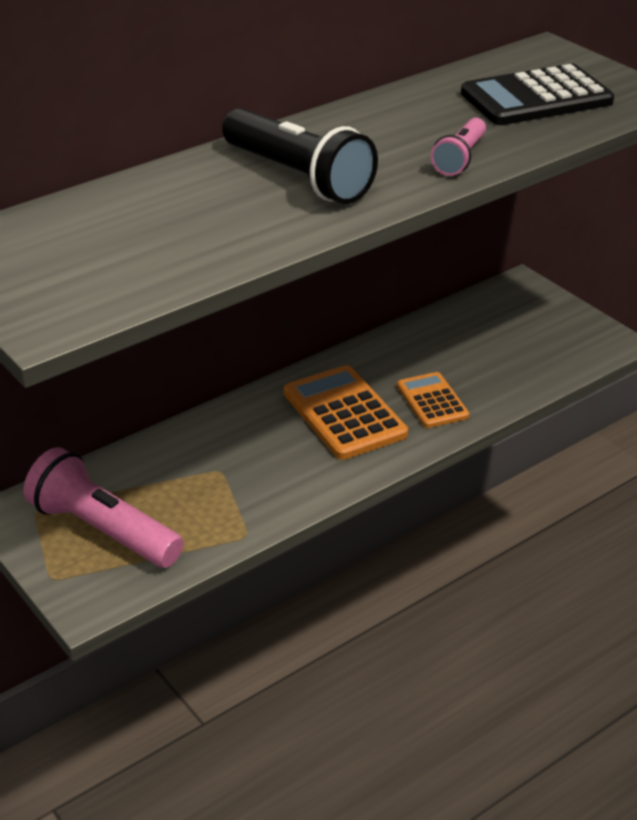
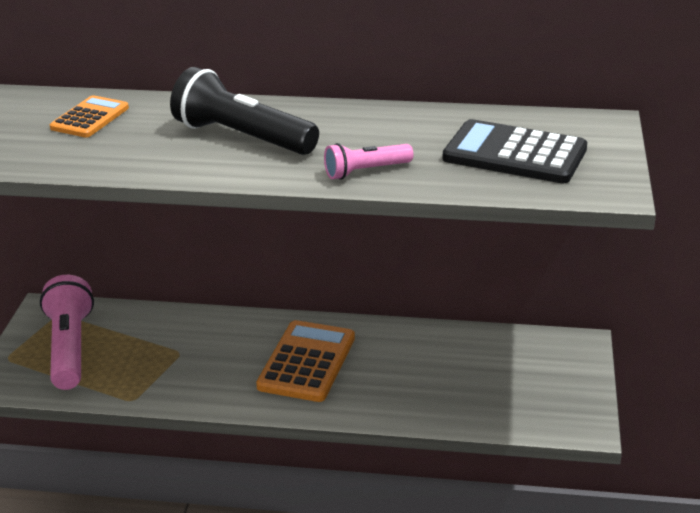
camera: 45 degrees right, 5 degrees down
black flashlight [222,108,378,204] -> black flashlight turned 120 degrees clockwise [170,67,319,155]
orange calculator [397,372,469,428] -> orange calculator moved to [50,95,129,137]

